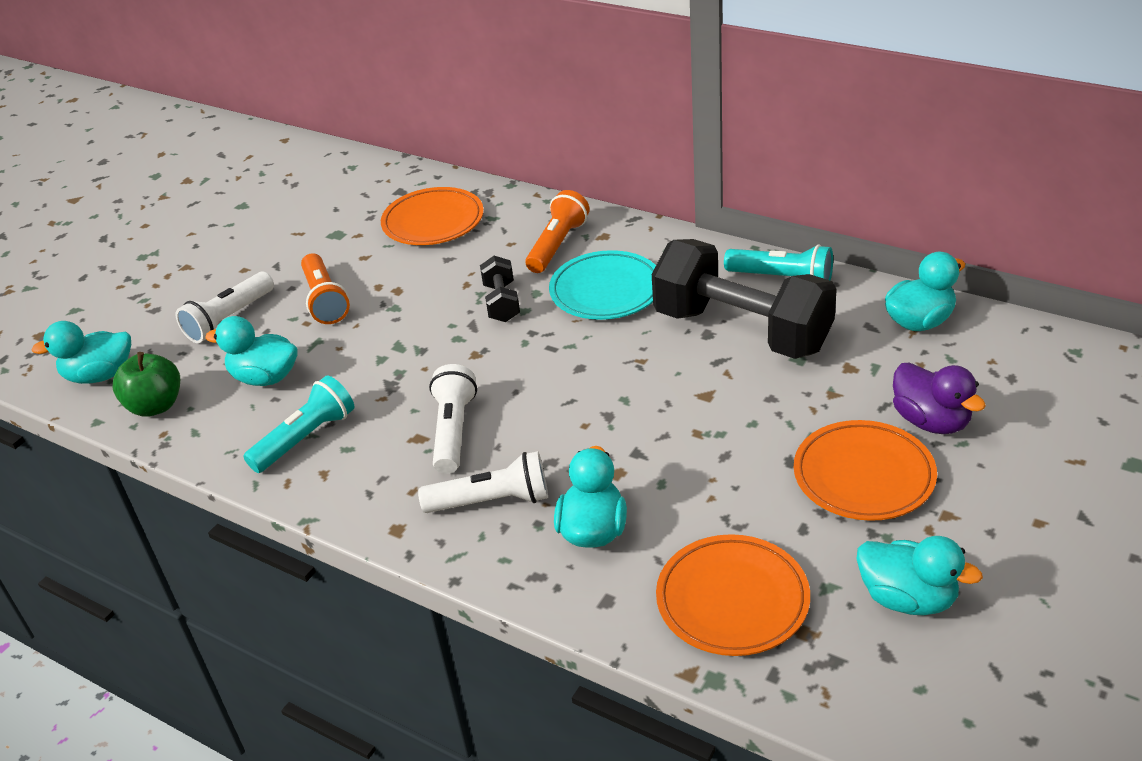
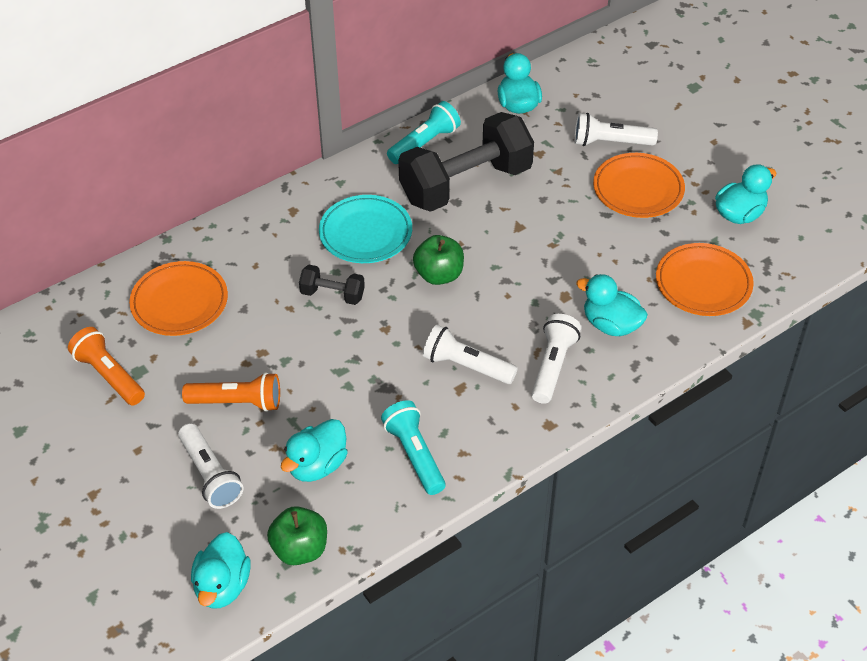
camera: 70 degrees left, 10 degrees up
orange flashlight [525,190,589,273] -> orange flashlight moved to [68,327,145,405]
purple duck [893,362,986,434] -> white flashlight [574,113,658,146]
none -> green apple [413,235,464,285]

